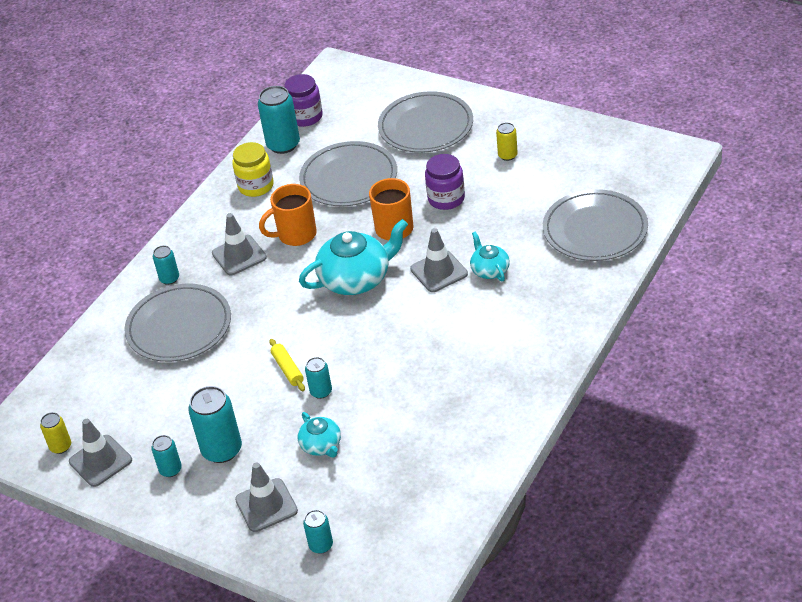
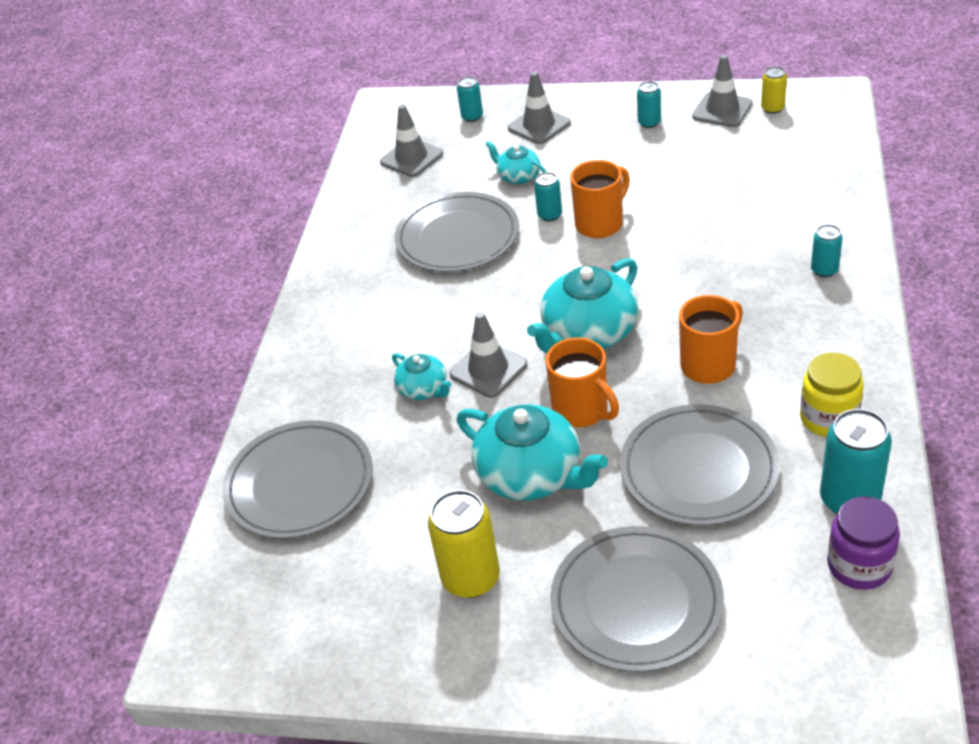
camera: 160 degrees right, 0 degrees up
grey plate [124,284,231,362] -> grey plate moved to [395,192,519,272]
turquoise can [188,386,242,463] -> none
grey traffic cone [212,213,266,275] -> grey traffic cone moved to [380,104,443,177]
yellow rolling pin [270,339,305,391] -> orange mug [570,160,630,238]
purple jar [425,154,465,210] -> turquoise teapot [457,404,608,500]
yellow can [496,122,518,161] -> yellow can [428,490,500,598], size x1.81

